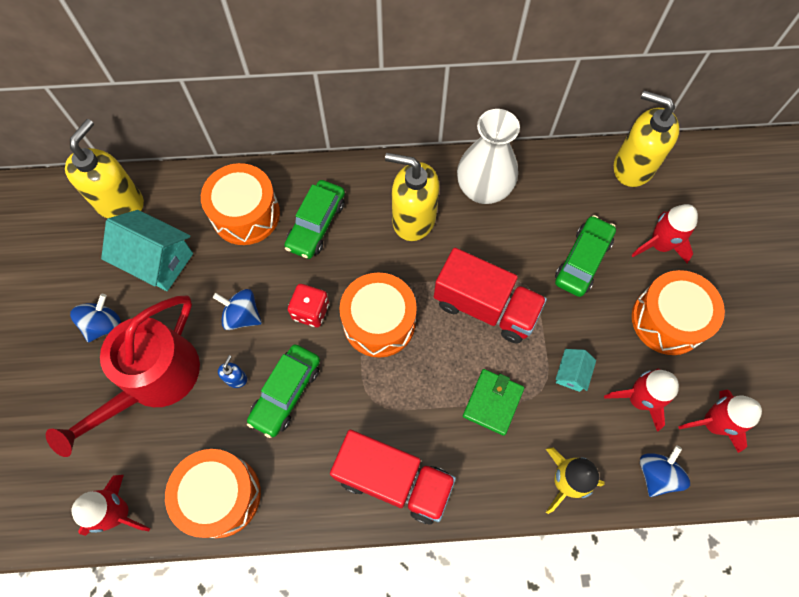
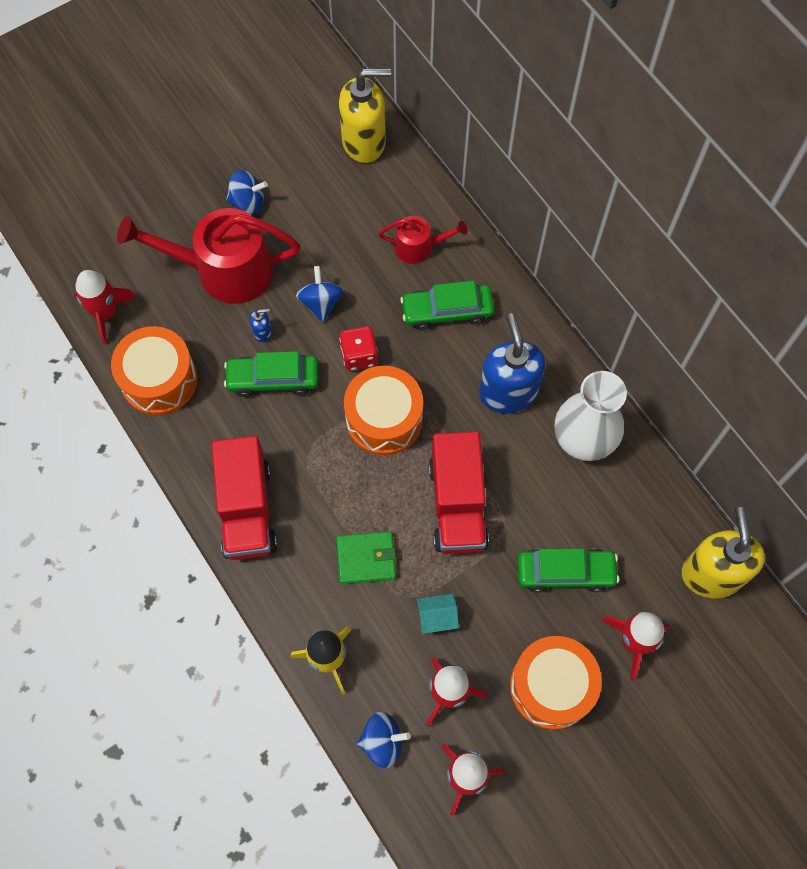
camera: 60 degrees right, 0 degrees up
turquoise house [101,210,193,291] -> none
orange drum [201,163,280,245] -> red watering can [378,216,468,264]
yellow soap dispenser [385,153,439,241] -> blue soap dispenser [479,313,545,414]

